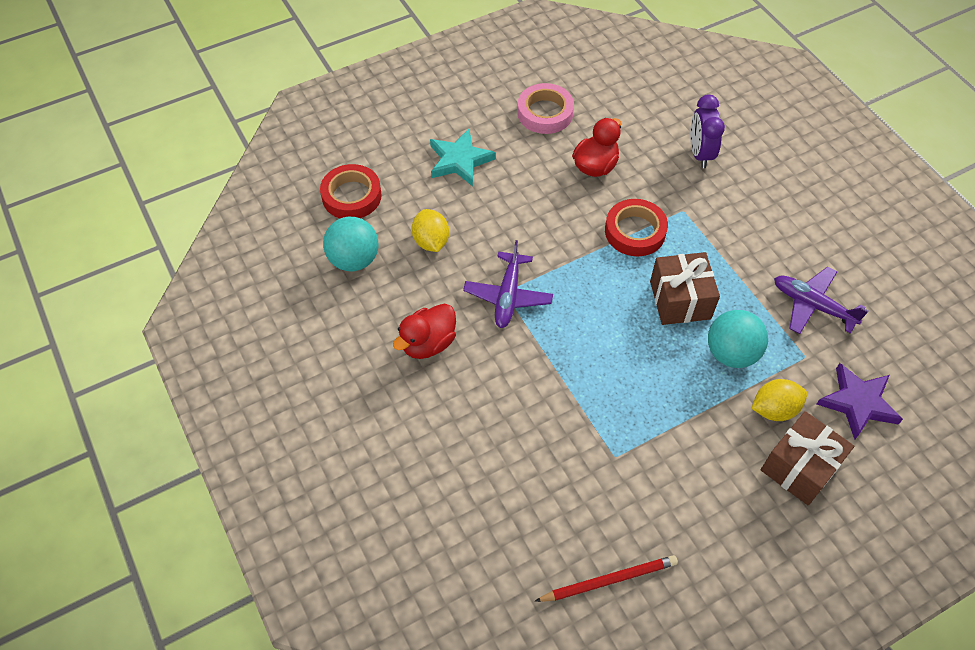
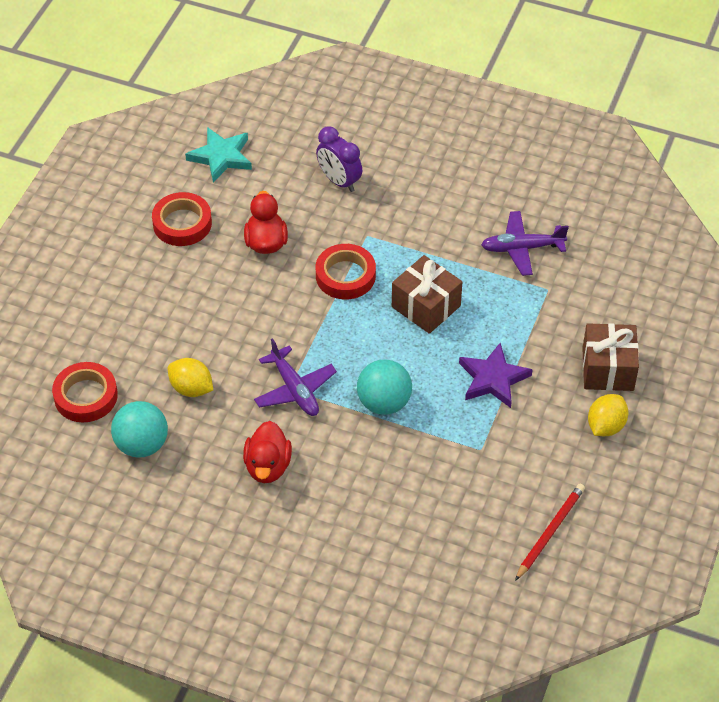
camera: 40 degrees left, 5 degrees down
turquoise star [430,129,496,186] -> turquoise star moved to [185,127,252,183]
pink tape [517,83,574,134] -> red tape [152,192,212,246]
turquoise ball [708,310,768,368] -> turquoise ball moved to [357,359,412,415]
yellow lemon [751,379,807,421] -> yellow lemon moved to [588,394,628,436]
purple star [817,363,903,439] -> purple star moved to [459,343,533,408]

